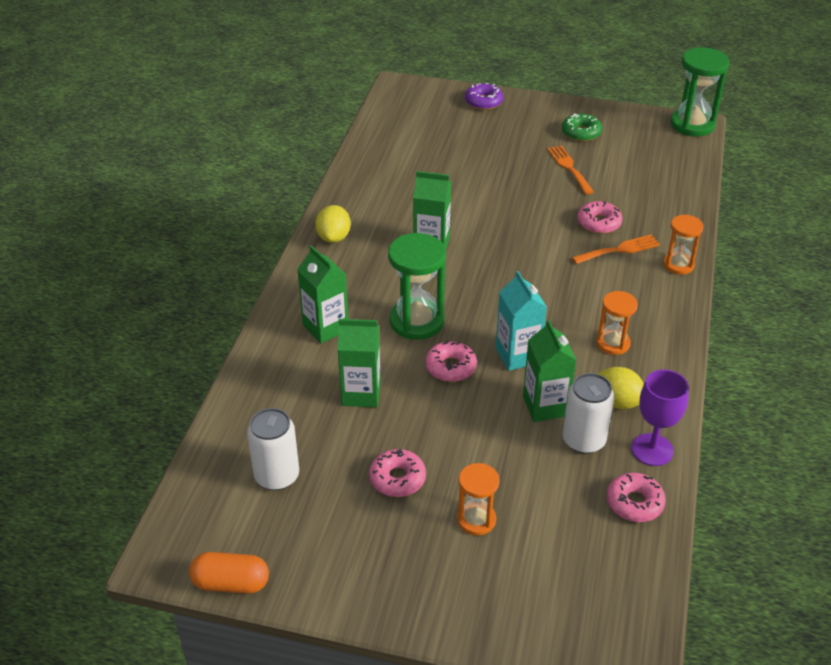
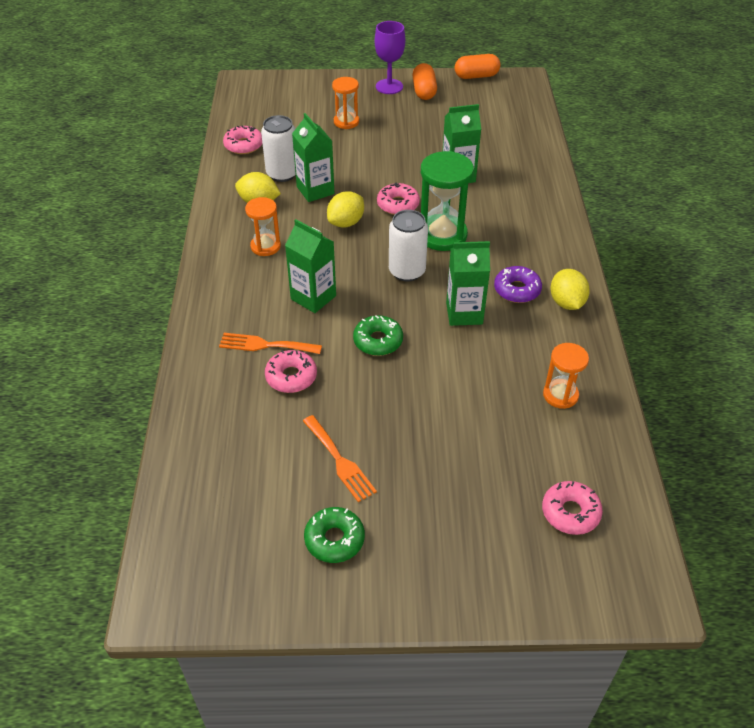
camera: 165 degrees right, 5 degrees up
white can [247,408,299,490] -> white can moved to [389,210,428,282]
green carton [297,245,348,343] -> green carton moved to [285,219,336,313]
pink donut [369,449,426,497] -> pink donut moved to [542,481,603,535]
purple donut [465,83,504,110] -> purple donut moved to [494,266,542,303]
turquoise carton [496,271,547,371] -> yellow lemon [327,191,364,228]
orange fork [572,235,660,264] -> orange fork turned 45 degrees clockwise [219,333,322,354]
purple goblet [631,369,689,466] -> purple goblet moved to [375,21,405,94]
orange hourglass [663,215,704,275] -> orange hourglass moved to [543,343,589,409]
green hourglass [670,47,729,136] -> none
none -> green donut [353,315,403,356]
none -> orange capsule [412,63,437,100]

